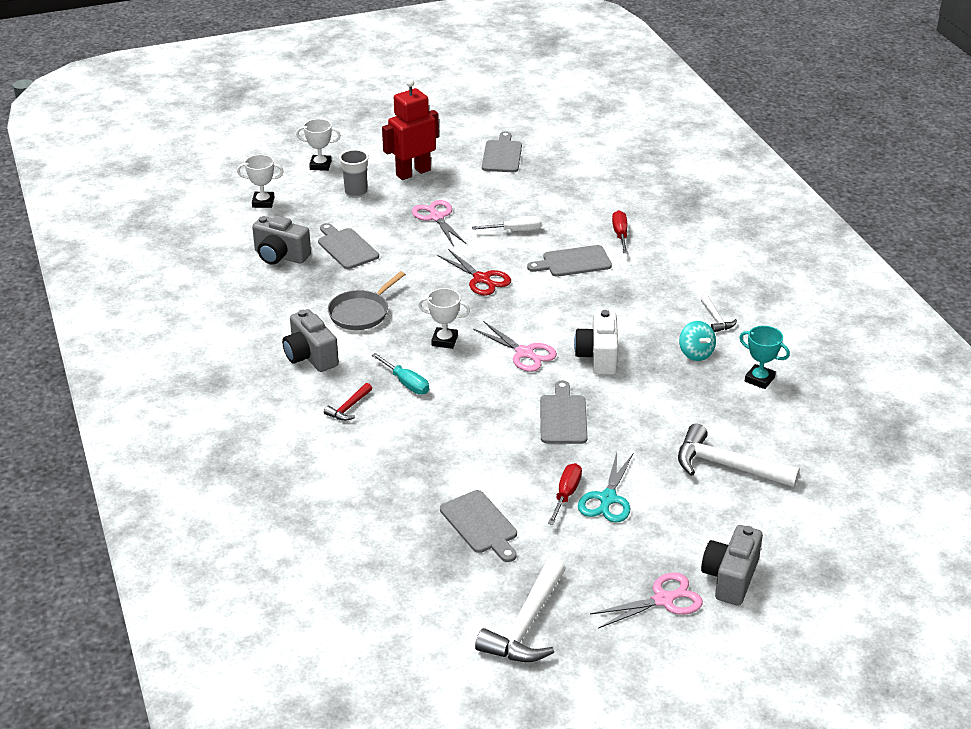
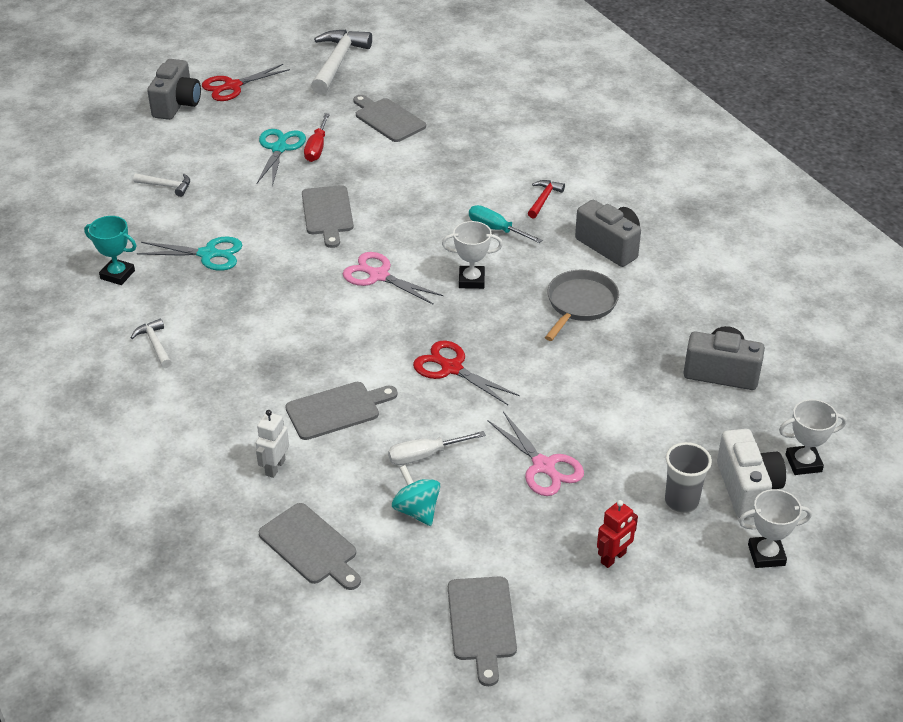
camera: 170 degrees right, 5 degrees up
grey cutting board [318,223,379,269] -> grey cutting board moved to [259,503,361,590]
red robot [382,79,439,180] -> red robot [597,500,638,568], size x0.51
white camera [574,310,618,375] -> white camera moved to [717,429,786,518]
pink scissors [590,573,703,629] -> red scissors [202,64,290,101]
red screwdriver [612,210,628,253] -> white robot [256,410,289,478]
white hammer [678,424,800,487] -> white hammer [133,173,190,197], size x0.50
turquoise spinning top [679,321,716,361] -> turquoise spinning top moved to [392,465,440,526]
none -> turquoise scissors [137,237,242,271]

